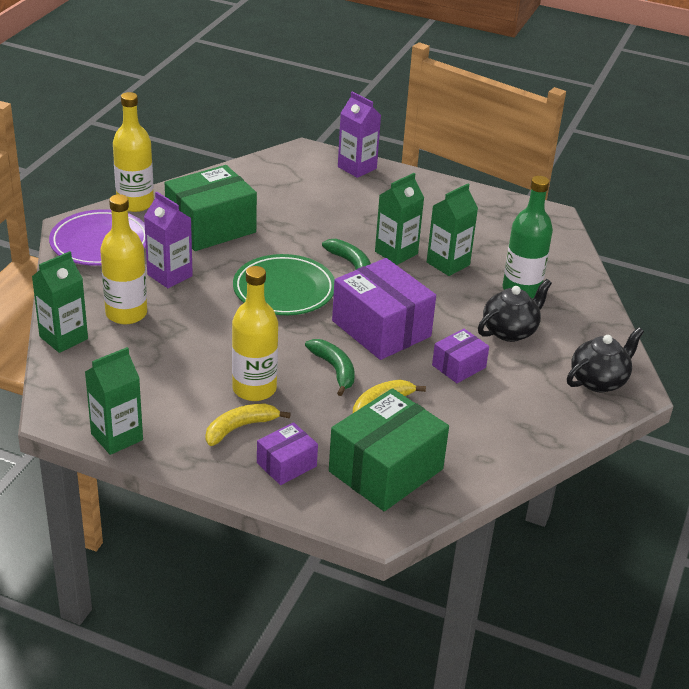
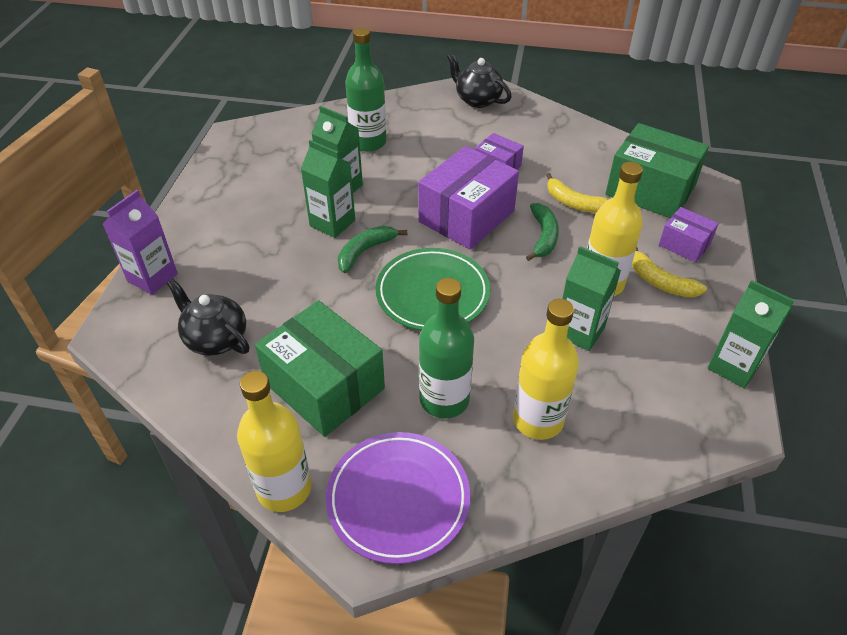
camera: 100 degrees left, 10 degrees up
green carton [32,251,88,353] -> green carton moved to [562,246,621,351]
purple carton [144,192,193,288] -> green bottle [419,278,474,418]
green banana [305,339,355,396] -> green banana turned 135 degrees clockwise [526,203,559,261]
black teapot [478,279,552,342] -> black teapot moved to [167,279,249,356]

